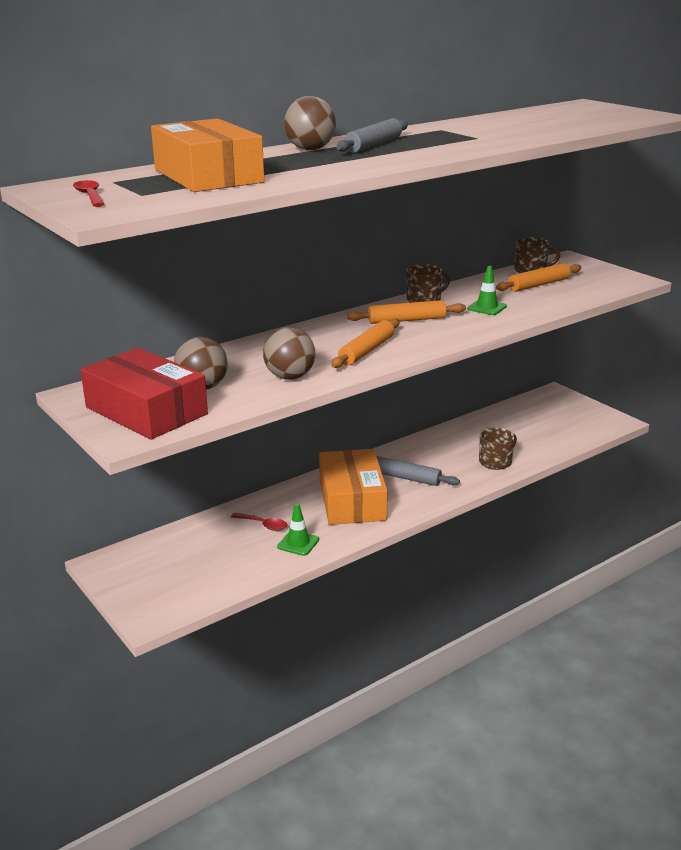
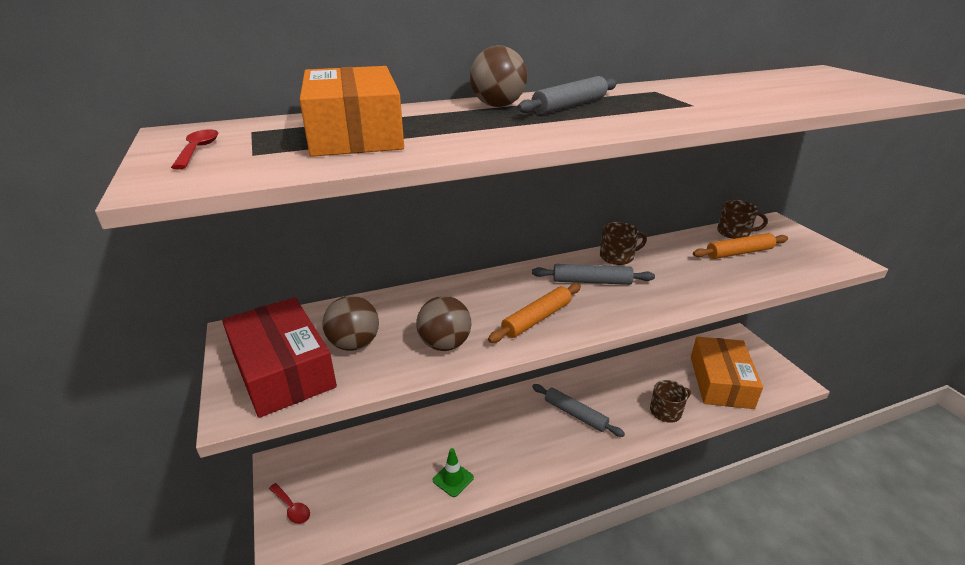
camera: 15 degrees right, 5 degrees up
red spoon [231,513,287,531] -> red spoon moved to [269,483,310,524]
orange box [319,449,388,525] -> orange box moved to [691,337,763,409]
orange rolling pin [347,300,466,324] -> grey rolling pin [532,264,655,285]
green traffic cone [467,266,507,315] -> none

